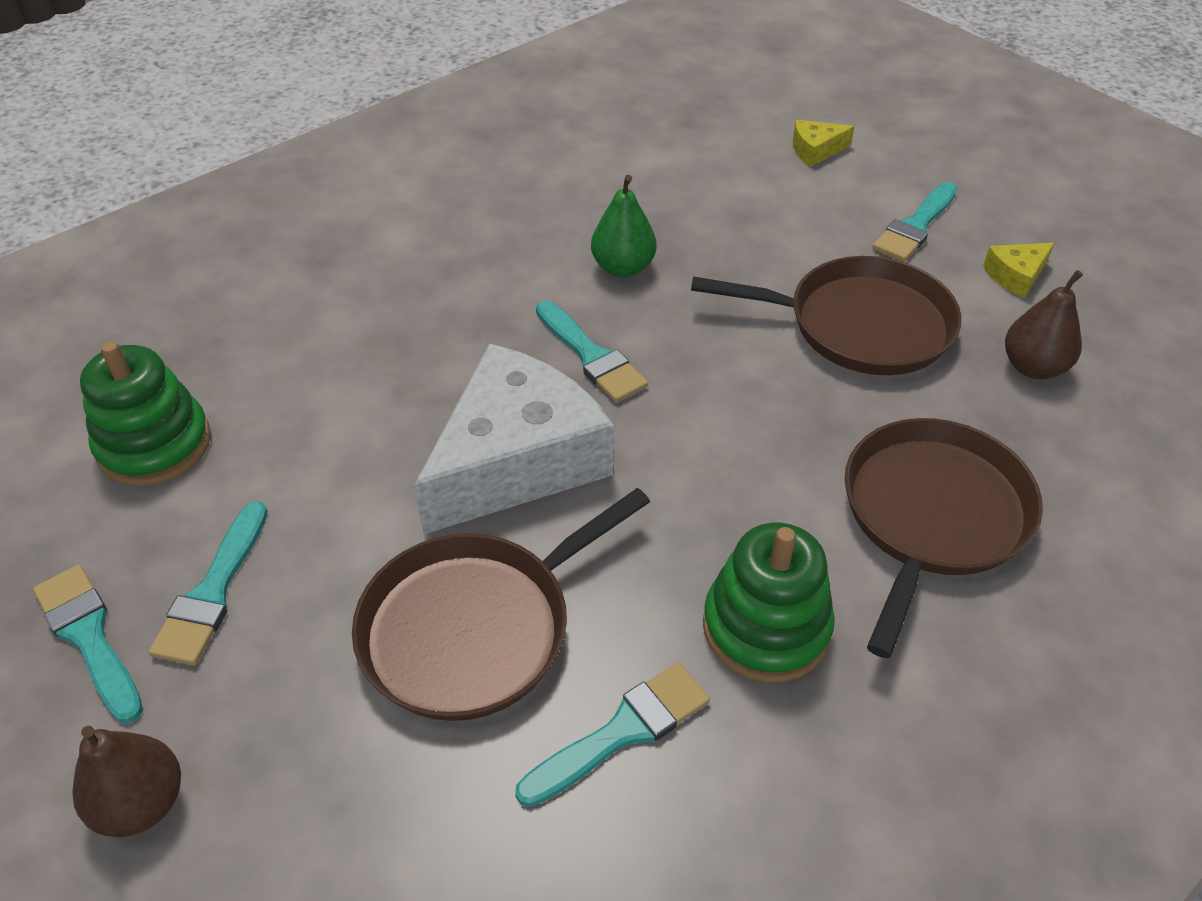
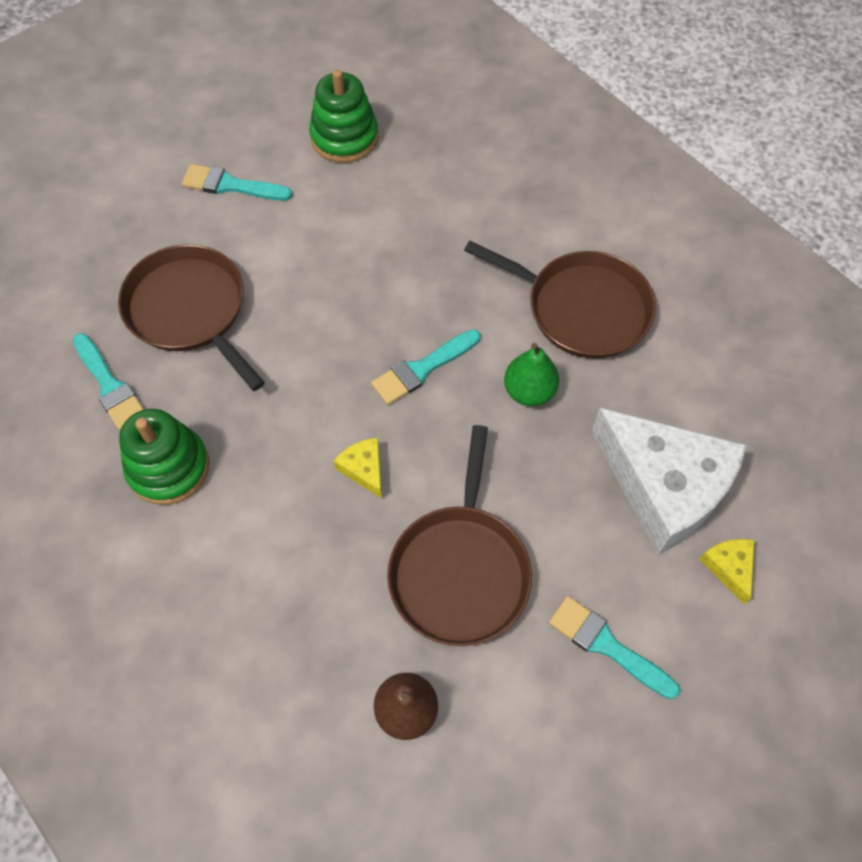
camera: 90 degrees right, 15 degrees up
turquoise brush [33,565,143,723] -> none
brown pear [72,726,181,837] -> none
white cheese [414,343,614,534] -> white cheese moved to [592,408,747,555]
brown pan [845,418,1043,658] -> brown pan moved to [464,241,656,359]
yellow cheese [983,243,1054,298] -> yellow cheese moved to [334,438,382,499]

